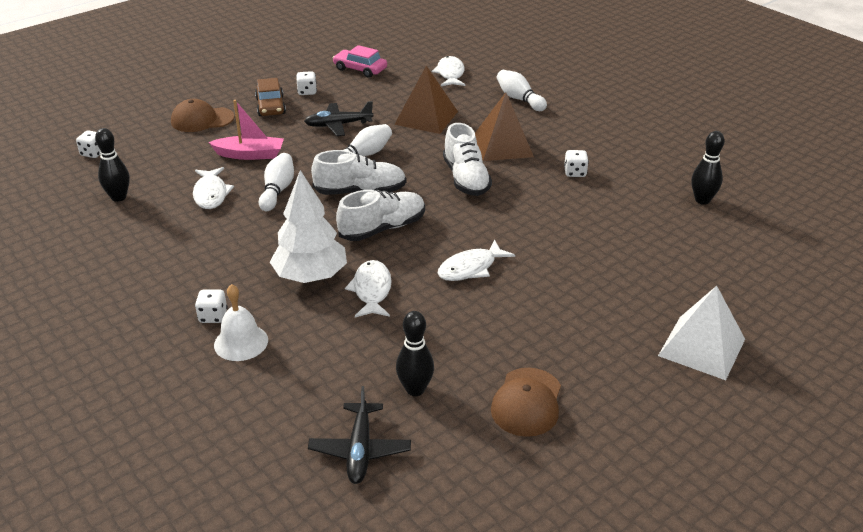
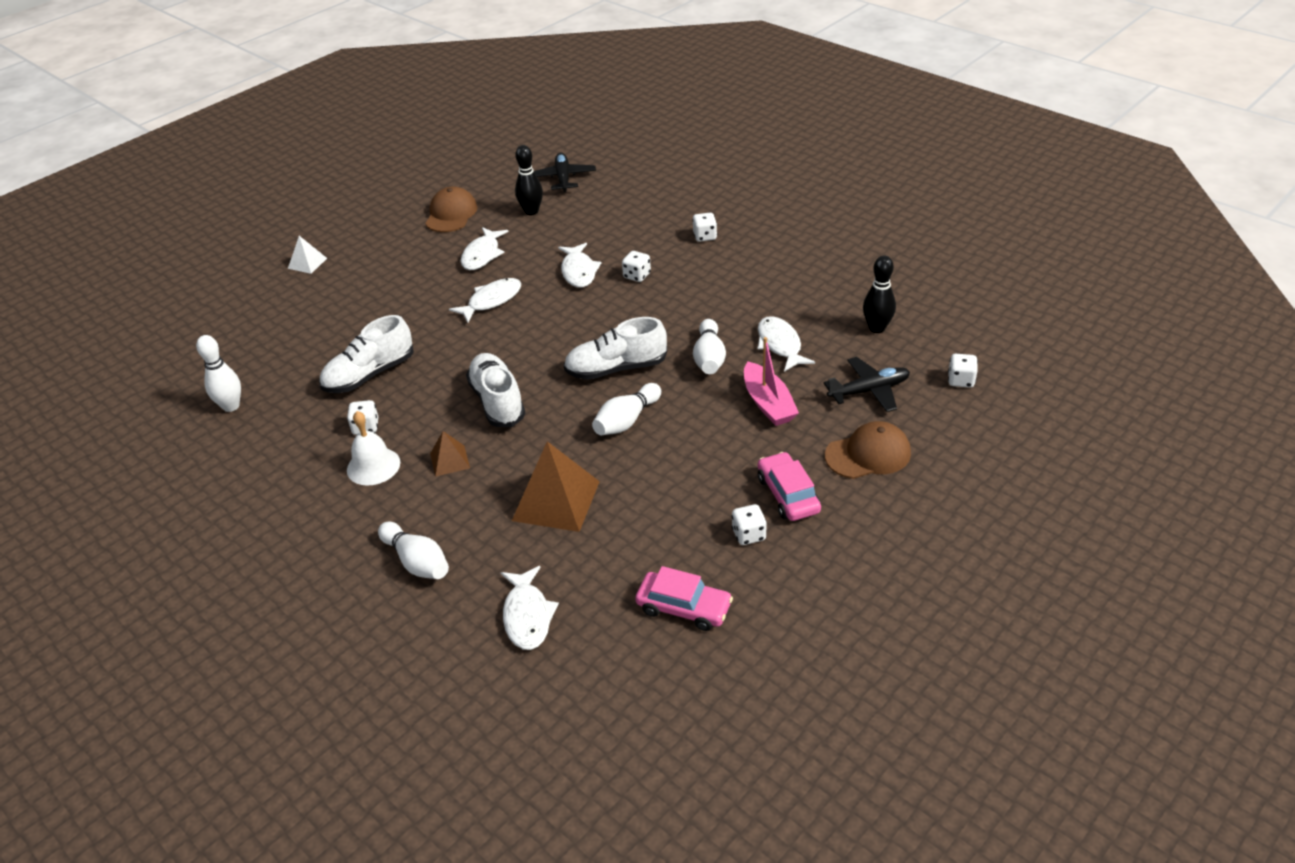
camera: 175 degrees right, 5 degrees up
pink boat [208,100,284,160] -> pink boat turned 105 degrees counterclockwise [744,337,799,426]
white bell [214,284,268,361] -> white bell moved to [347,411,400,486]
brown car [255,78,286,116] -> pink car [758,452,821,521]
white tree [270,170,347,283] -> white dice [622,251,651,282]
black plane [304,101,373,136] -> black plane moved to [823,357,910,412]
white shoe [336,190,425,241] -> white shoe moved to [319,315,414,393]
brown pyramid [475,92,534,161] -> brown pyramid [430,431,470,477], size x0.52
white pyramid [658,286,745,380] -> white pyramid [288,236,327,274], size x0.52
black bowling pin [692,131,724,205] -> white bowling pin [196,335,241,412]
none -> white fish [461,227,509,270]

